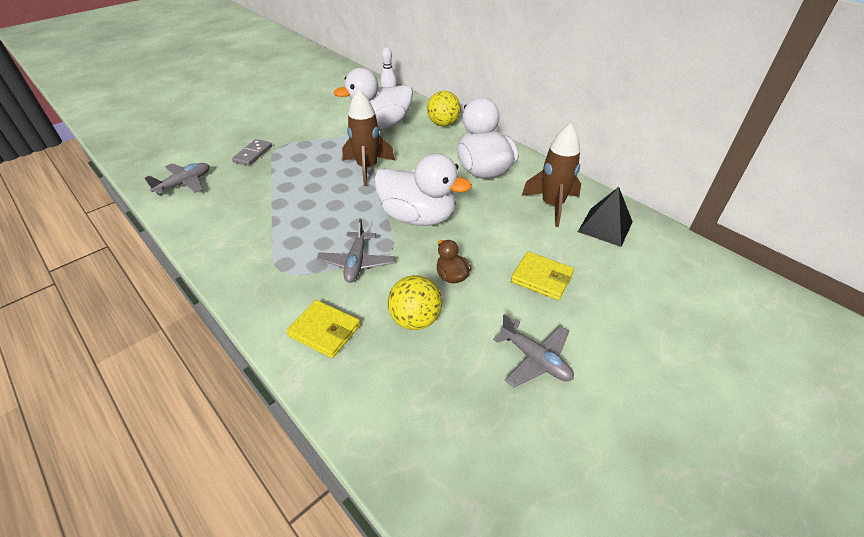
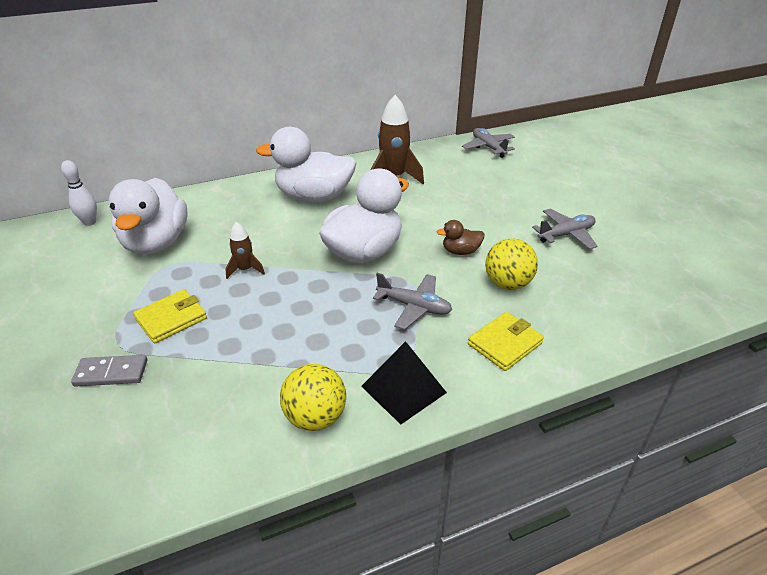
camera: 70 degrees left, 5 degrees down
grey plane [145,163,209,195] -> grey plane moved to [462,128,515,158]
grey domino [232,139,272,166] -> grey domino turned 45 degrees counterclockwise [71,355,147,387]
brown rocket [342,89,395,186] -> brown rocket [225,222,265,279], size x0.55
yellow ball [427,91,461,126] -> yellow ball moved to [280,364,346,431]
yellow wallet [511,252,574,300] -> yellow wallet moved to [133,289,207,343]
black pyramid [578,187,633,247] -> black pyramid moved to [361,341,447,425]

